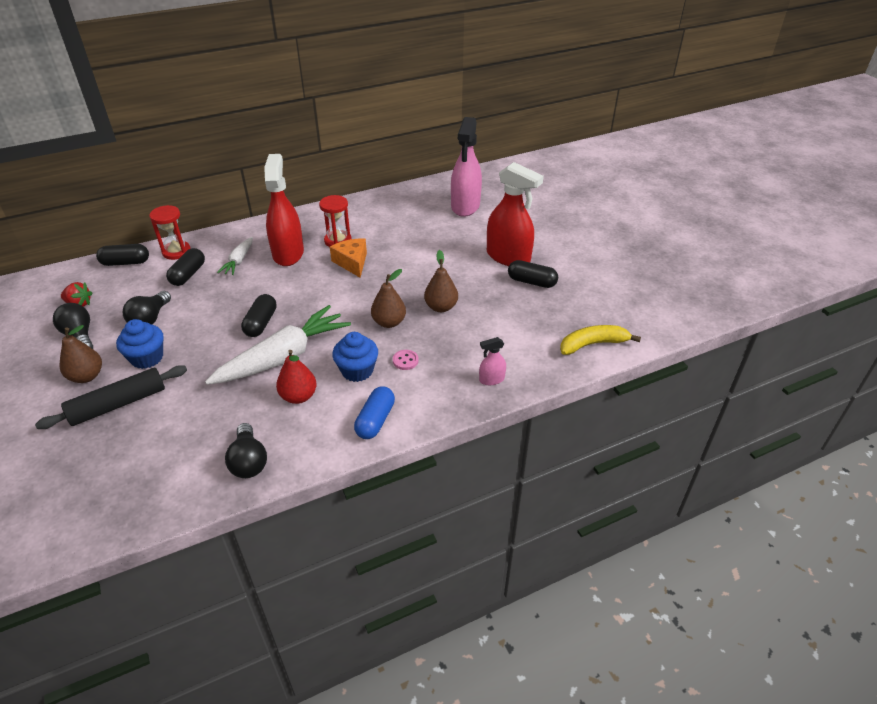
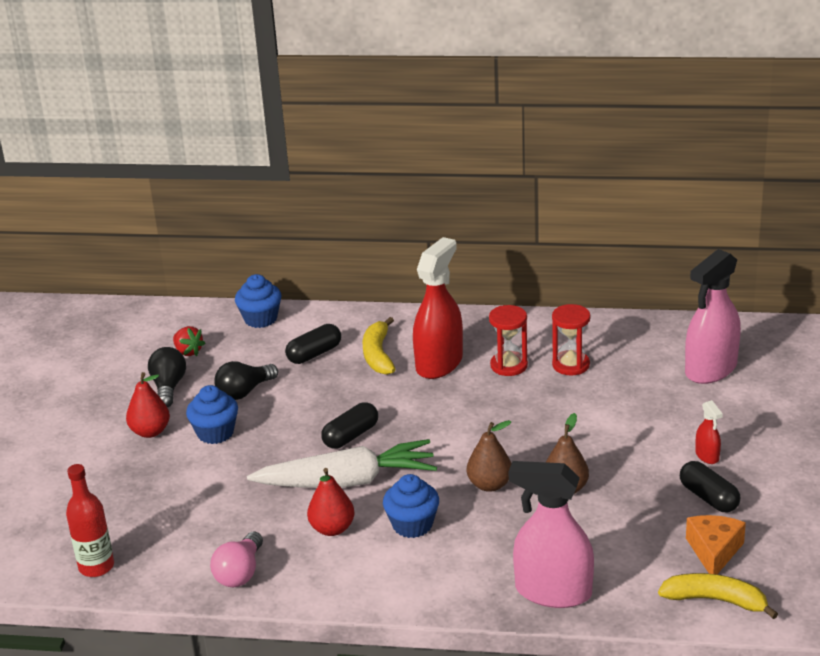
camera: 35 degrees right, 10 degrees down
black rolling pin [35,365,187,429] -> none
brown pear [59,325,102,383] -> red pear [126,372,170,438]
black capsule [96,244,149,266] -> blue cupcake [235,274,282,328]
red hourglass [149,205,191,260] -> red hourglass moved to [552,304,590,375]
white carrot [217,237,253,275] -> yellow banana [363,317,395,375]
black light bulb [225,423,267,478] -> pink light bulb [210,532,263,587]
orange cheese [330,238,367,278] -> orange cheese moved to [686,515,746,574]
blue capsule [354,386,395,439] -> none
pink button [393,350,419,370] -> none
pink spray bottle [479,337,506,385] -> pink spray bottle [508,461,594,608], size x2.22
red spray bottle [487,162,544,266] -> red spray bottle [695,400,723,464], size x0.45
none -> red bottle [66,464,114,577]

